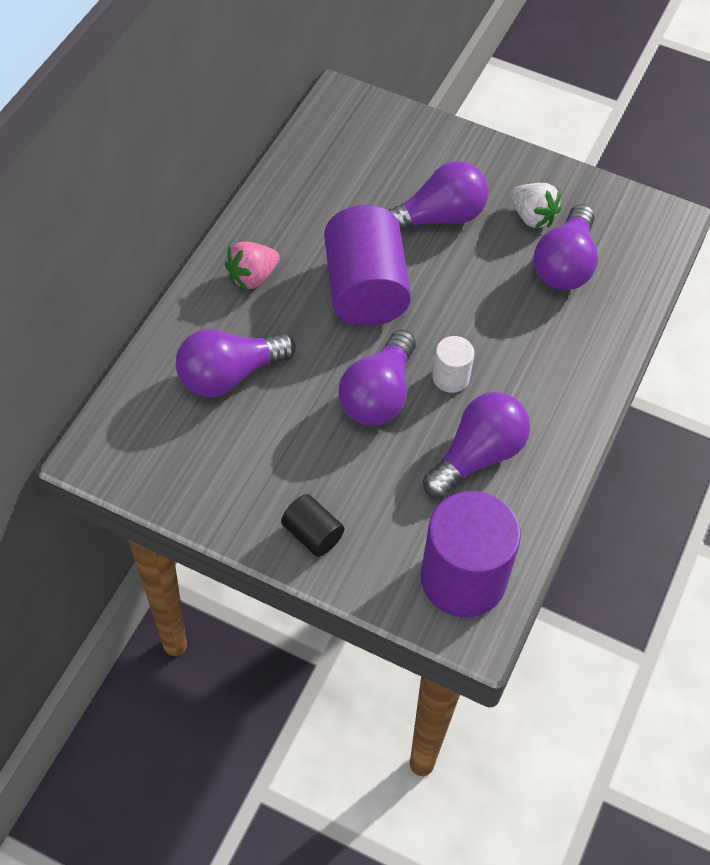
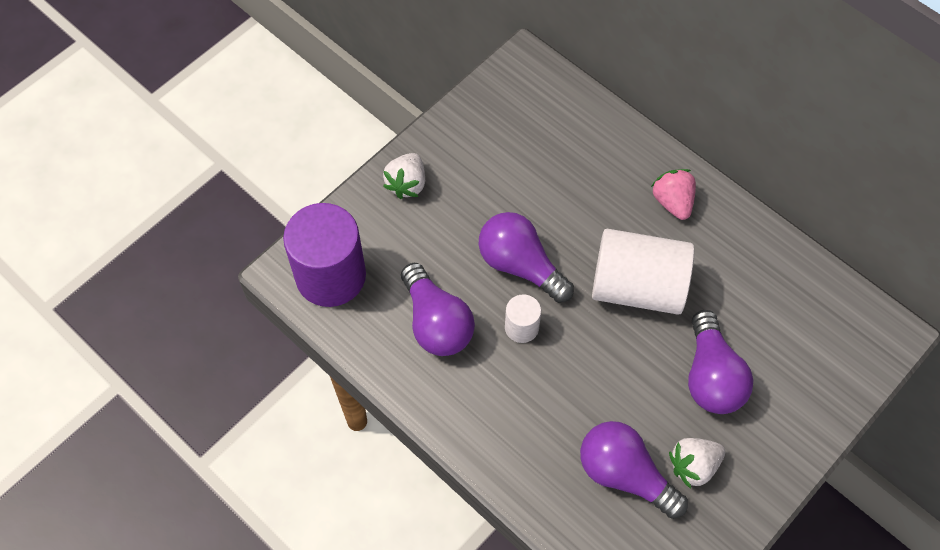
camera: 110 degrees right, 5 degrees up
purple light bulb [176,329,296,397] -> none
black cylinder [281,494,344,557] -> white strawberry [383,153,425,199]
purple cylinder [324,205,411,326] -> white cylinder [592,229,694,315]

